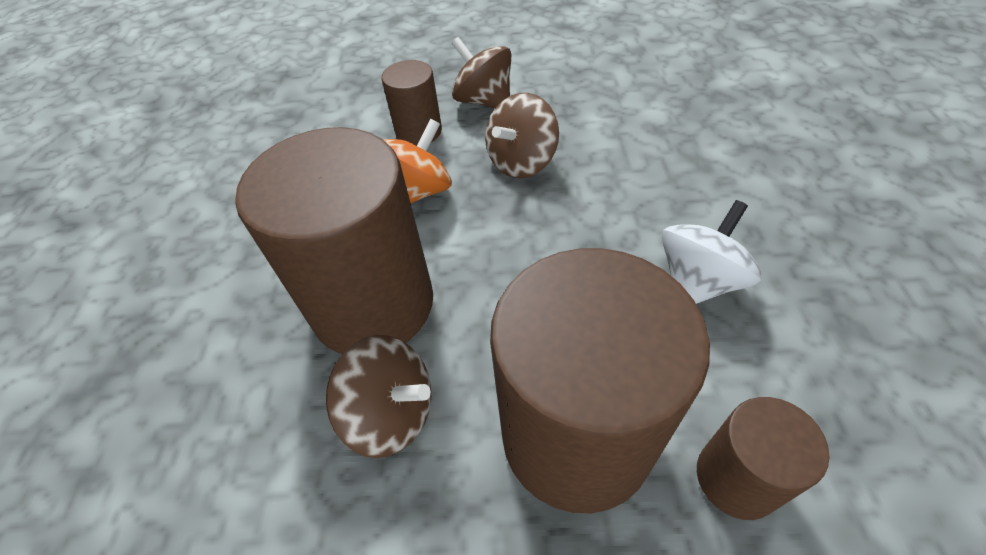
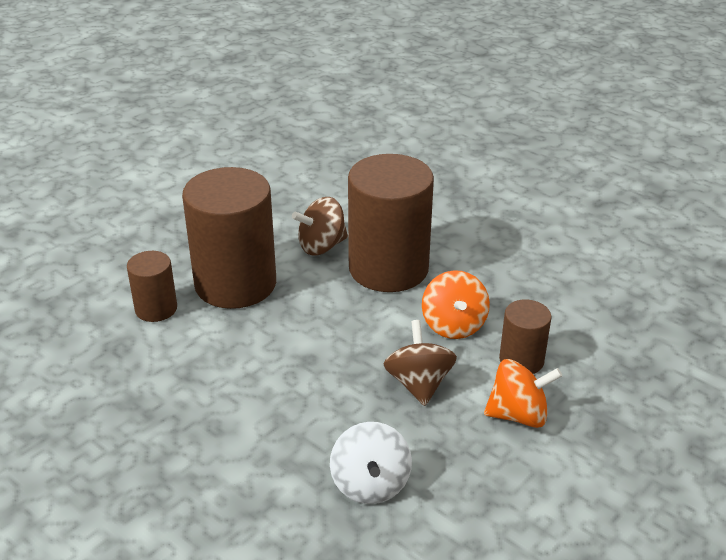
camera: 130 degrees right, 15 degrees down
brown spinning top [452,37,511,108] -> orange spinning top [484,359,562,428]
white spinning top [662,200,762,304] -> white spinning top moved to [330,422,412,504]

